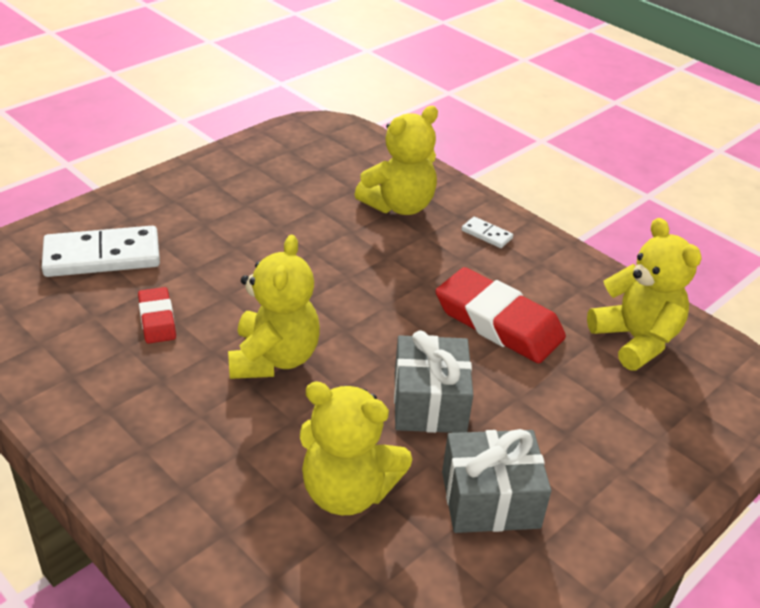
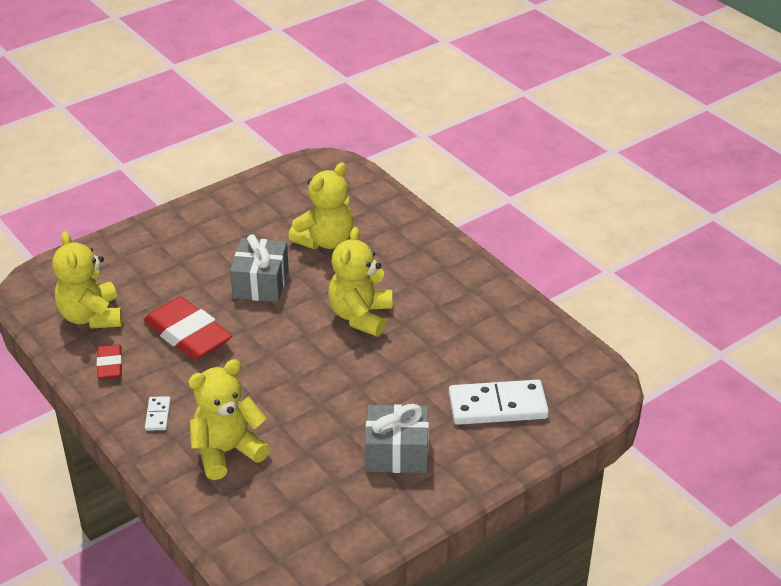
camera: 170 degrees left, 0 degrees up
red eraser [138,287,176,344] -> red eraser moved to [97,344,122,379]
yellow teddy bear [300,381,412,515] -> yellow teddy bear turned 105 degrees clockwise [288,162,353,249]
grey gift [442,429,551,533] -> grey gift moved to [365,404,429,473]
white domino [462,217,513,248] -> white domino turned 45 degrees clockwise [145,396,171,431]

